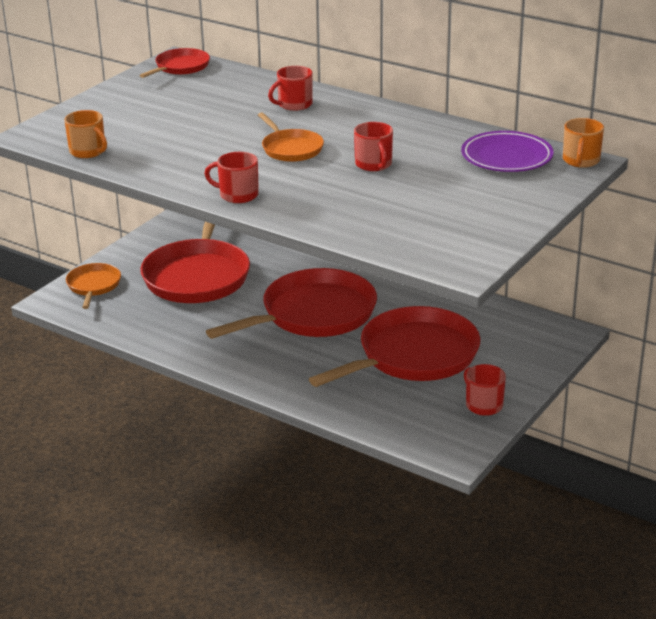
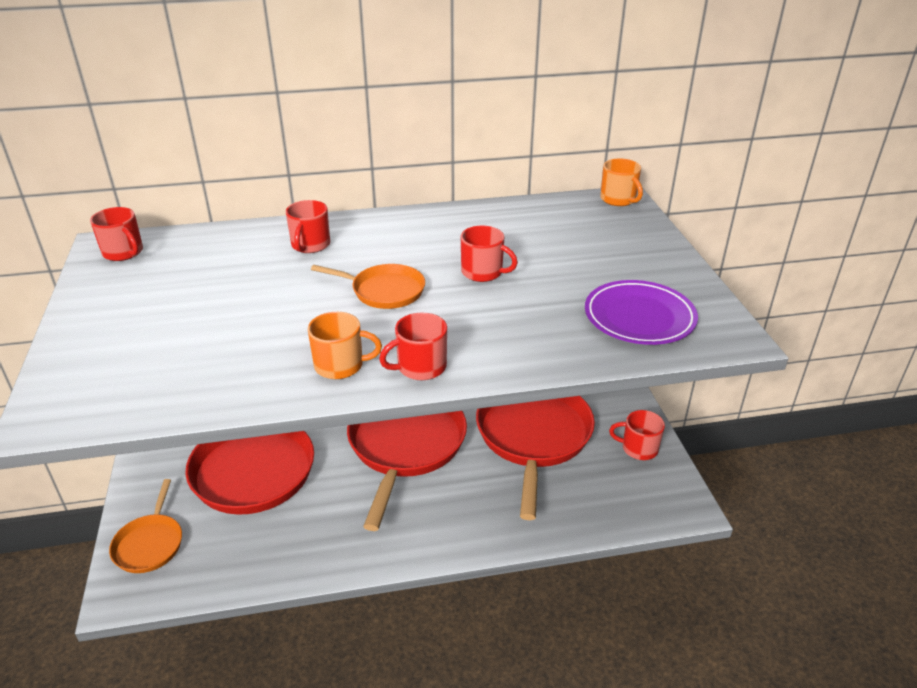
camera: 45 degrees left, 5 degrees up
orange mug [64,110,107,158] -> orange mug moved to [308,312,382,379]
orange pan [66,263,121,309] -> orange pan turned 135 degrees counterclockwise [109,479,182,573]
red pan [139,48,210,78] -> red mug [90,207,143,261]
purple plate [461,131,554,172] -> purple plate moved to [585,280,698,345]

